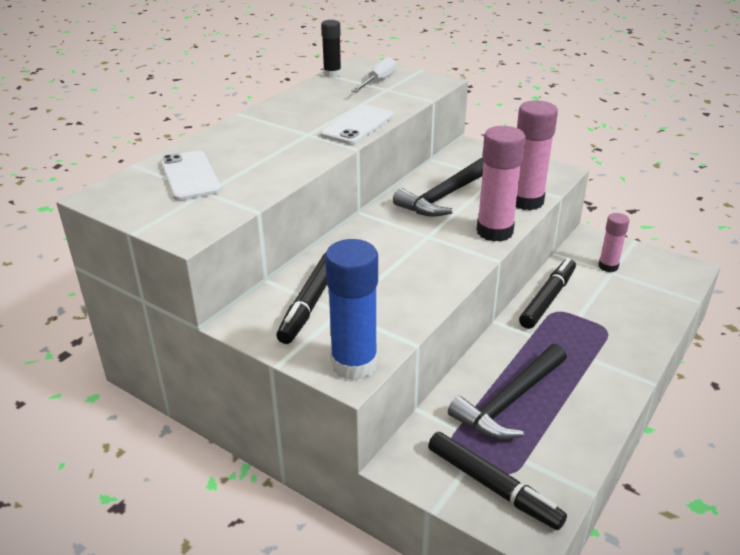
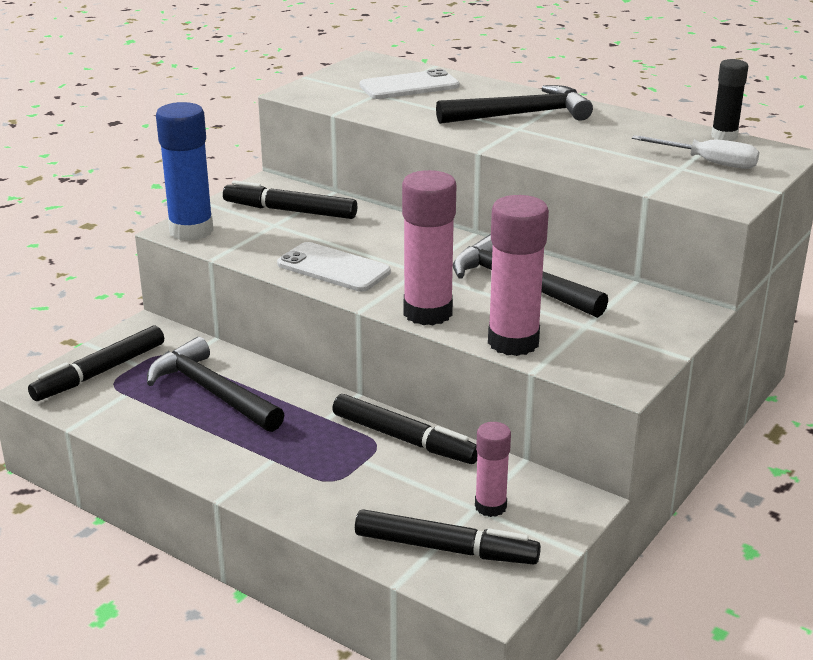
camera: 90 degrees right, 5 degrees down
white phone [321,105,394,144] -> white phone moved to [277,242,391,292]
none -> black marker [355,509,541,564]
none -> black hammer [436,85,593,124]

